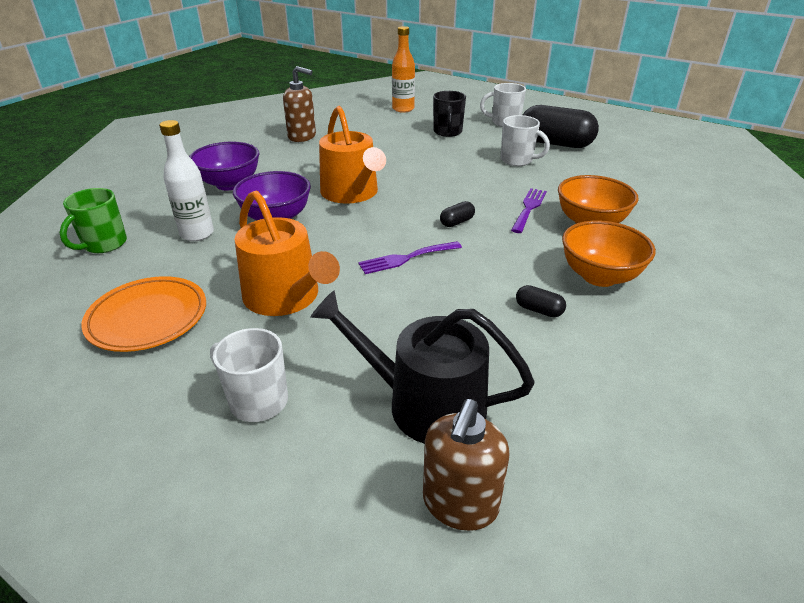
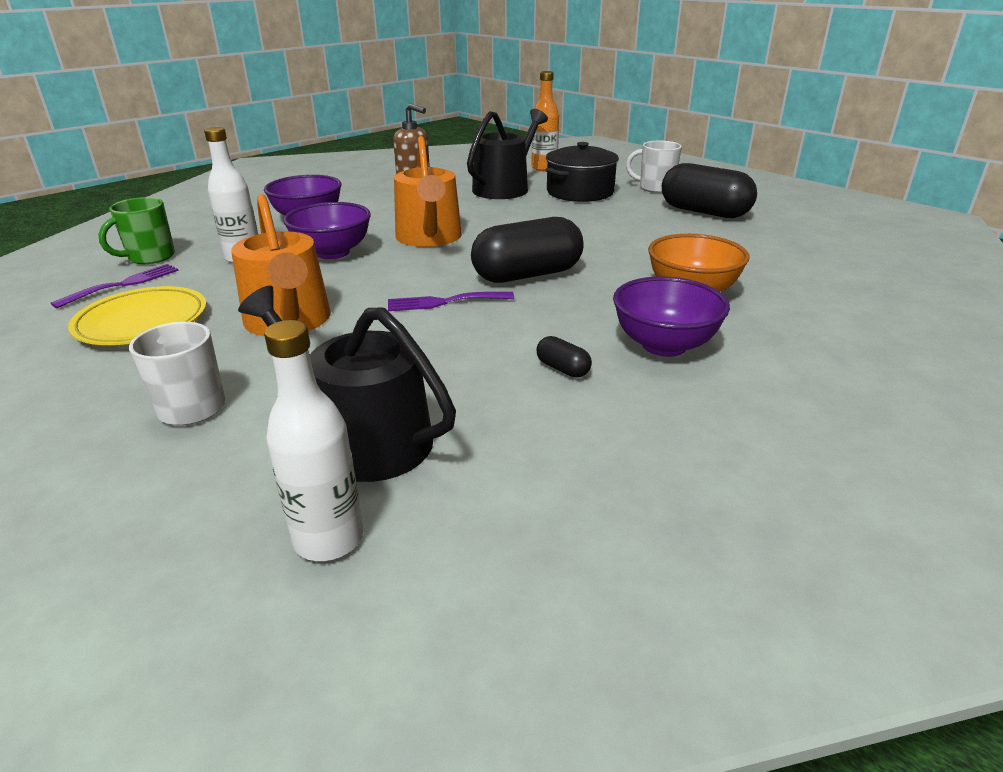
camera: 15 degrees right, 5 degrees down
orange plate [81,276,206,352] -> yellow plate [68,286,207,345]
brown soap dispenser [423,399,510,531] -> white bottle [264,320,363,561]
black mug [433,91,466,137] -> black pot [546,142,619,202]
black capsule [440,201,475,227] -> black capsule [471,217,584,283], size x2.39
white mug [501,115,550,166] -> none
purple fork [511,188,547,233] -> purple fork moved to [51,264,179,308]
orange bowl [562,220,656,287] -> purple bowl [613,277,730,357]
none -> black watering can [467,109,548,199]

